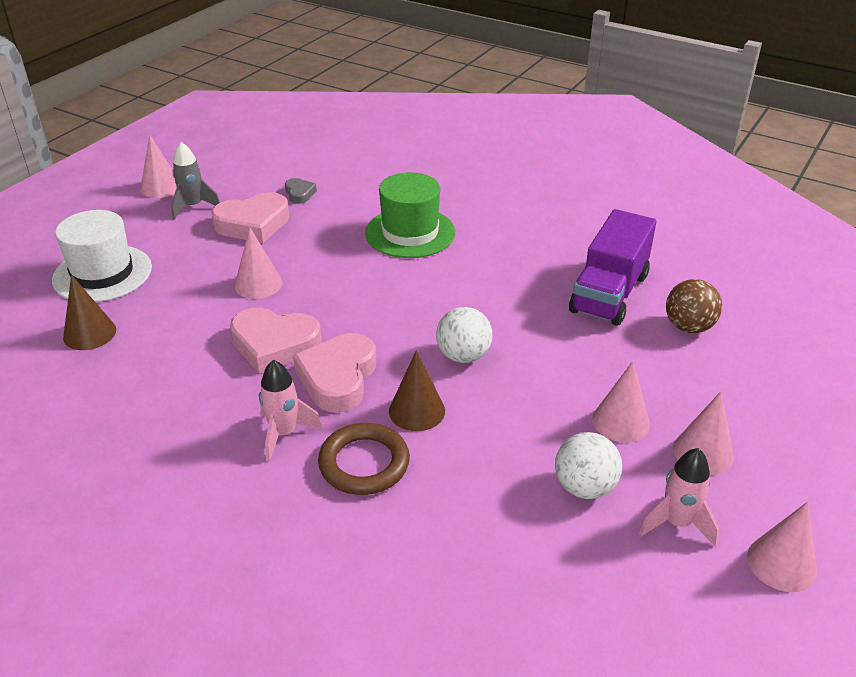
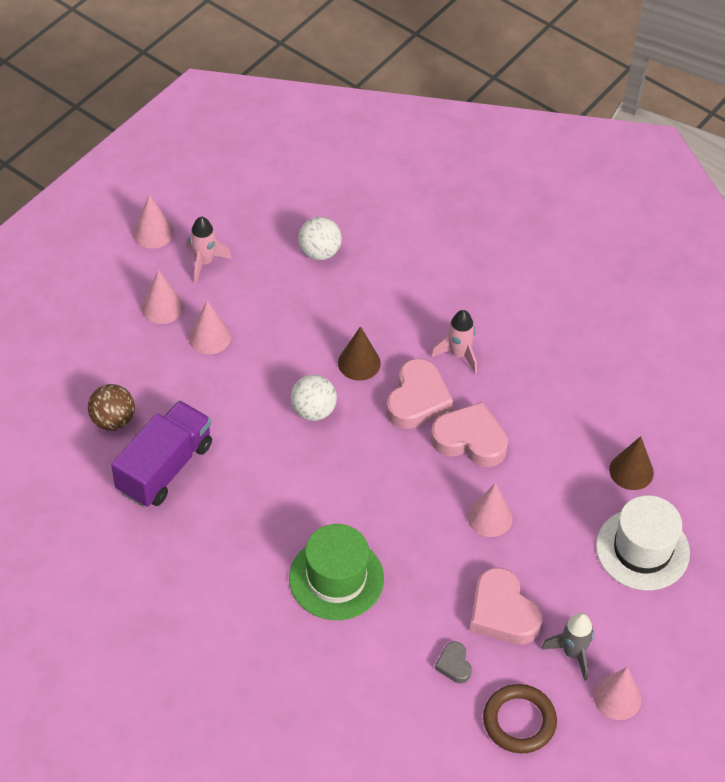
camera: 175 degrees left, 15 degrees up
pink heart [211,192,290,243] -> pink heart turned 105 degrees counterclockwise [470,568,542,645]
brown ring [318,423,410,495] -> brown ring moved to [483,684,557,753]
white ball [555,432,622,499] -> white ball moved to [298,217,342,260]

